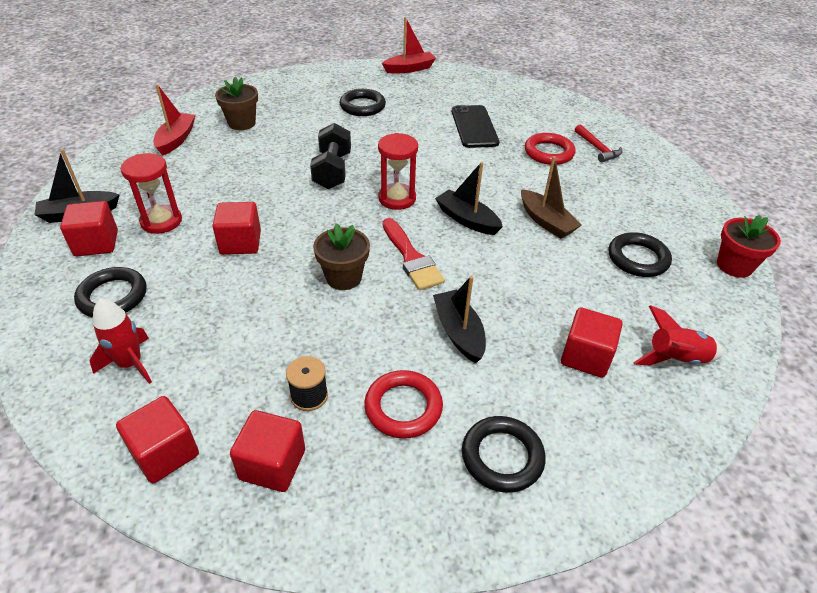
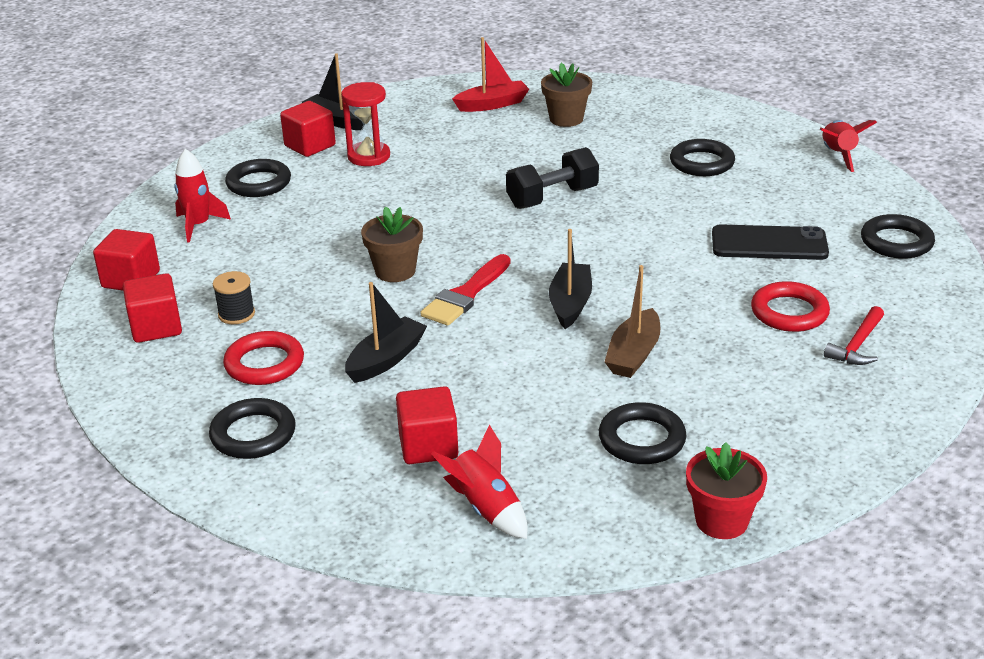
camera: 60 degrees right, 10 degrees down
red cube [212,202,261,255] -> none
red hourglass [378,133,418,210] -> none
red boat [382,17,436,74] -> red rocket [820,120,877,172]
black phone [452,105,499,148] -> black phone turned 45 degrees clockwise [712,224,829,260]
none -> black ring [861,214,935,259]

